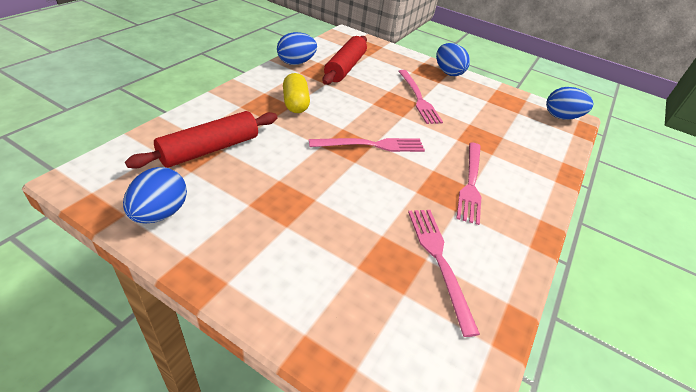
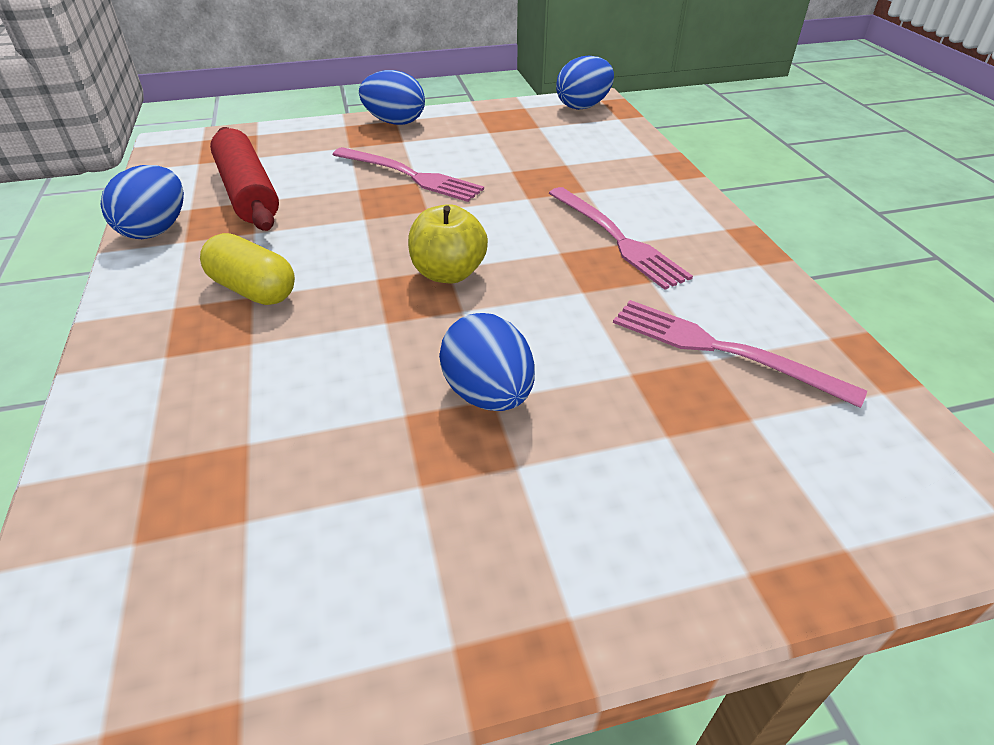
camera: 40 degrees left, 0 degrees up
blue egg [123,167,187,223] -> blue egg moved to [439,313,535,411]
red rolling pin [125,111,278,169] -> none
pink fork [309,138,425,152] -> yellow apple [408,204,488,283]

